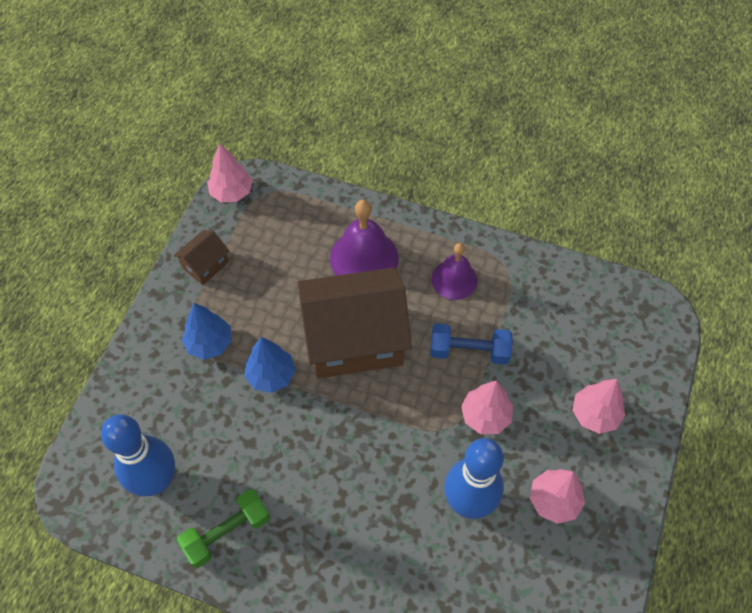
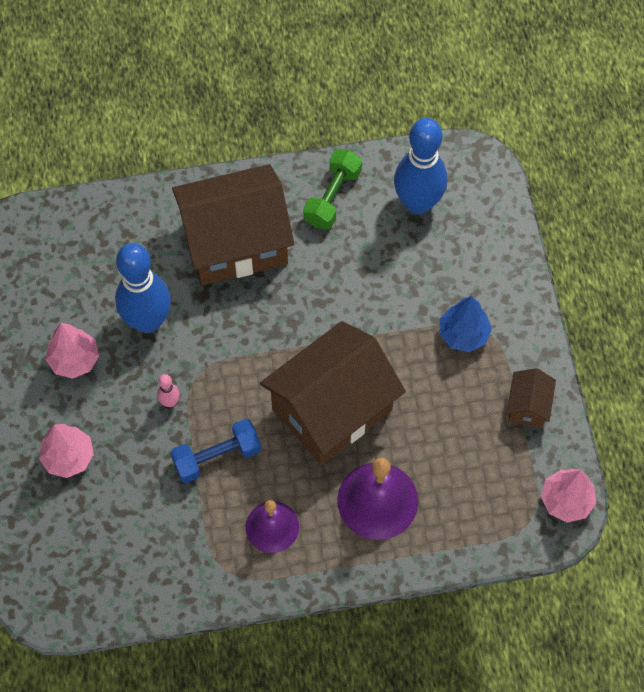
camera: 150 degrees right, 5 degrees up
blue tree [244,337,295,393] -> none
pink tree [461,381,513,434] -> pink bowling pin [157,374,180,407]
none -> brown house [172,164,294,285]

